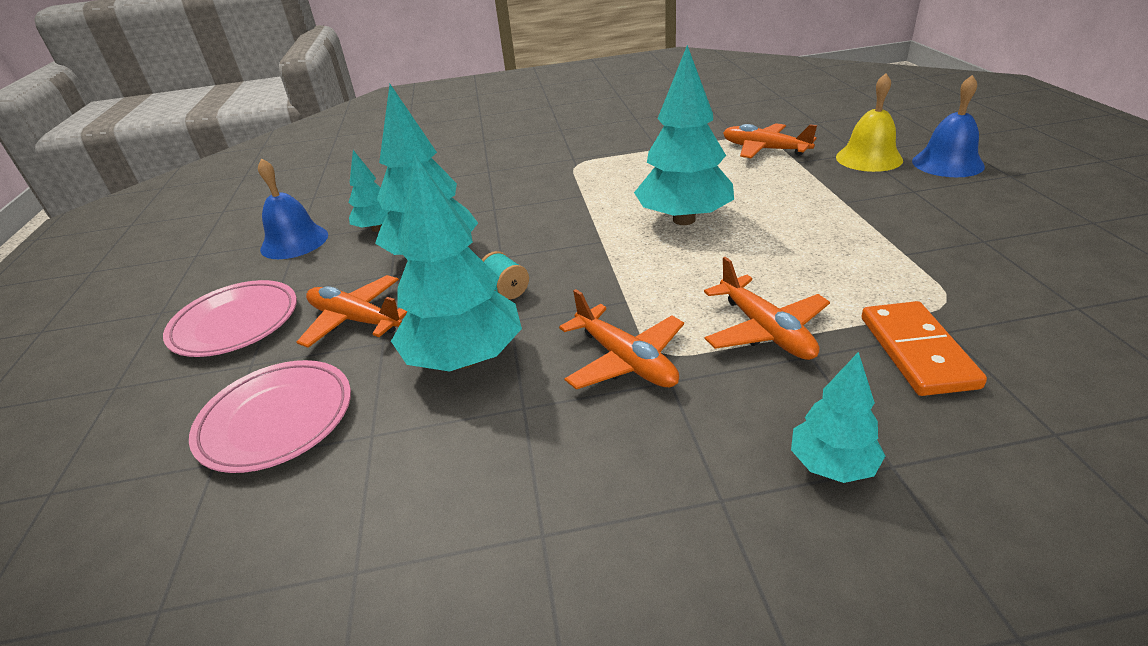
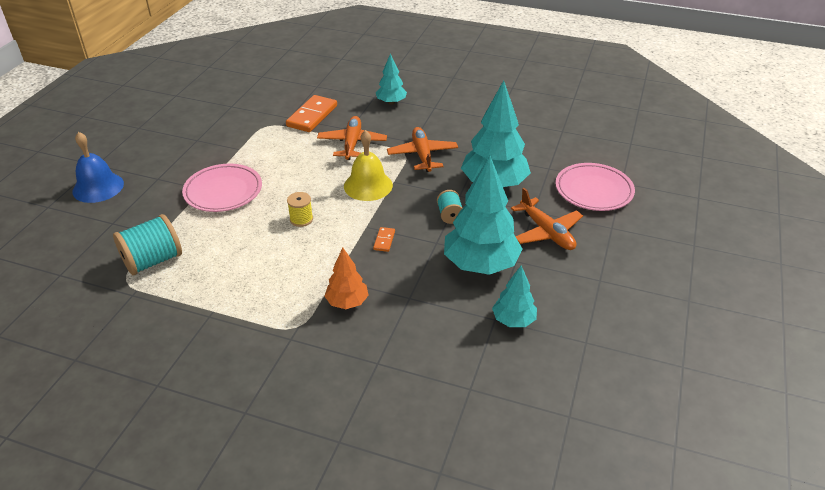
camera: 155 degrees left, 5 degrees up
pink plate [163,280,297,357] -> pink plate moved to [182,164,262,212]
blue bell [258,158,328,259] -> none
turquoise tree [634,45,734,225] -> yellow spool [287,192,313,227]
orange plane [723,123,817,158] -> turquoise spool [113,214,182,275]
yellow bell [836,73,903,172] -> yellow bell moved to [344,130,393,201]
none -> orange tree [324,247,369,309]
none -> orange domino [373,227,395,252]

